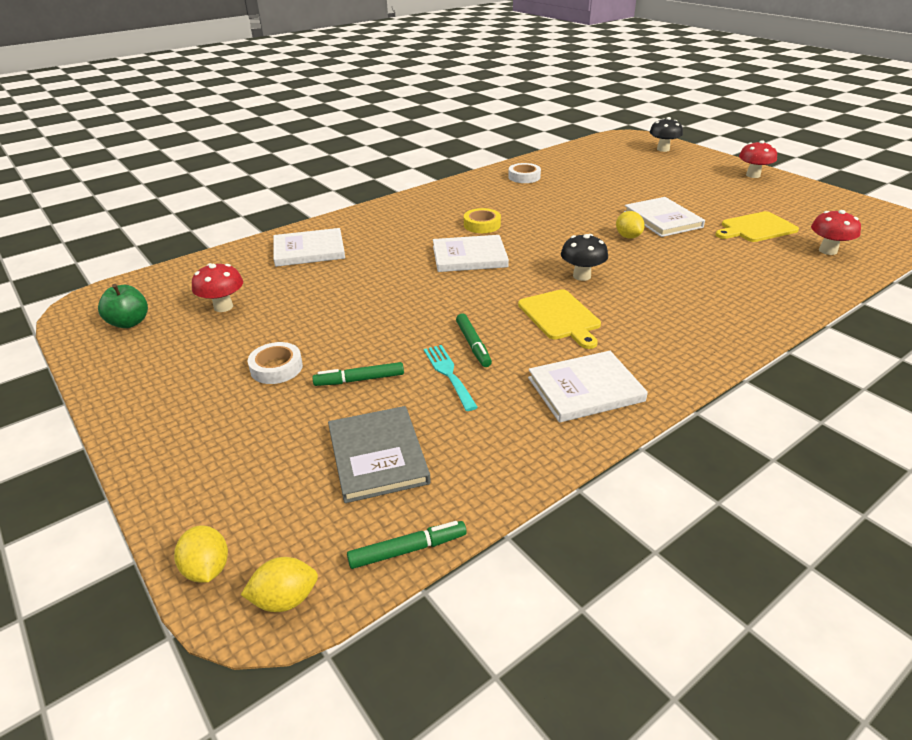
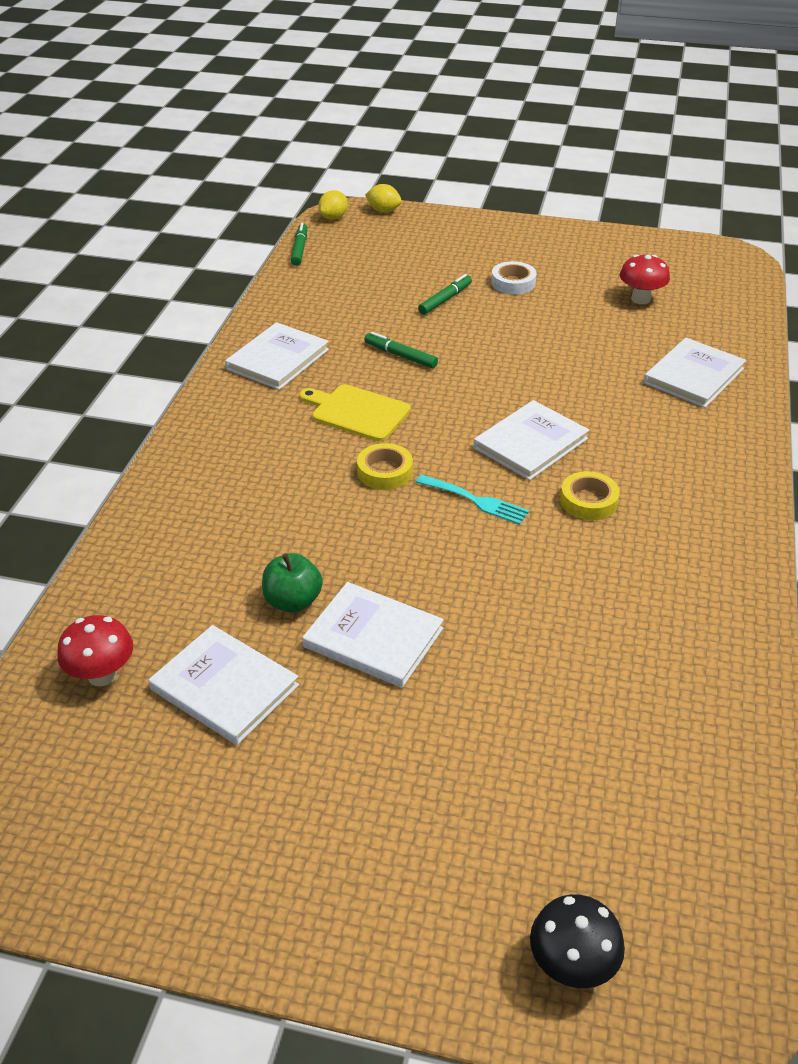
camera: 140 degrees right, 5 degrees up
green apple [98,284,148,328] -> green apple moved to [262,553,323,612]
grey book [328,406,431,503] -> none
green marker [347,521,467,569] -> green marker turned 150 degrees clockwise [291,222,307,266]
turquoise fork [424,345,478,411] -> turquoise fork moved to [416,475,529,525]
white tape [508,163,541,183] -> none
black mushroom [561,234,608,281] -> yellow tape [357,443,413,490]
yellow lemon [616,211,645,239] -> none
yellow cutting board [715,211,799,242] -> white book [149,625,299,745]
red mushroom [739,140,777,178] -> none

